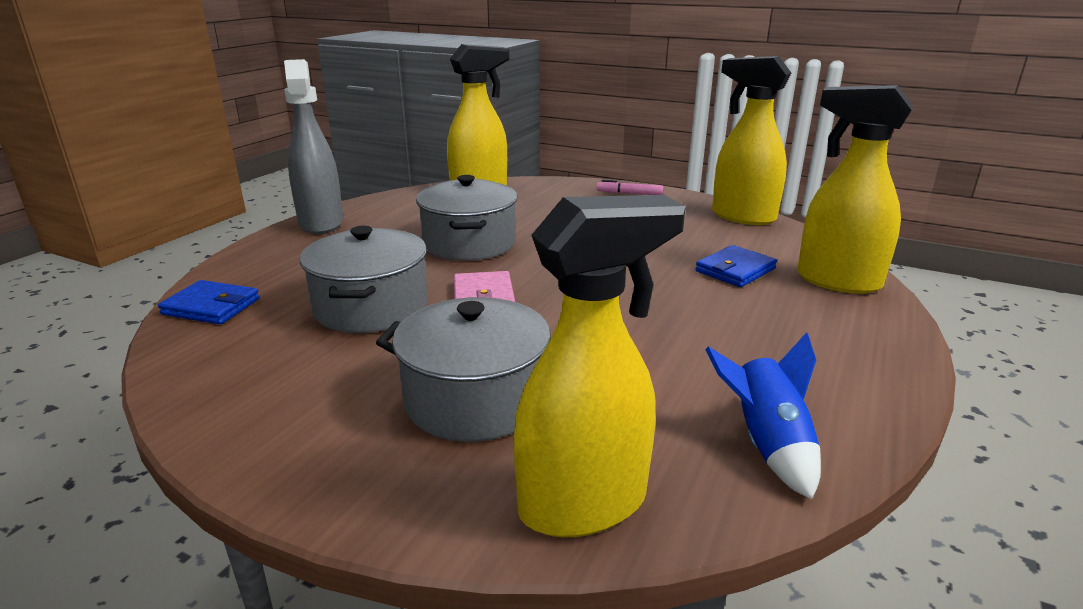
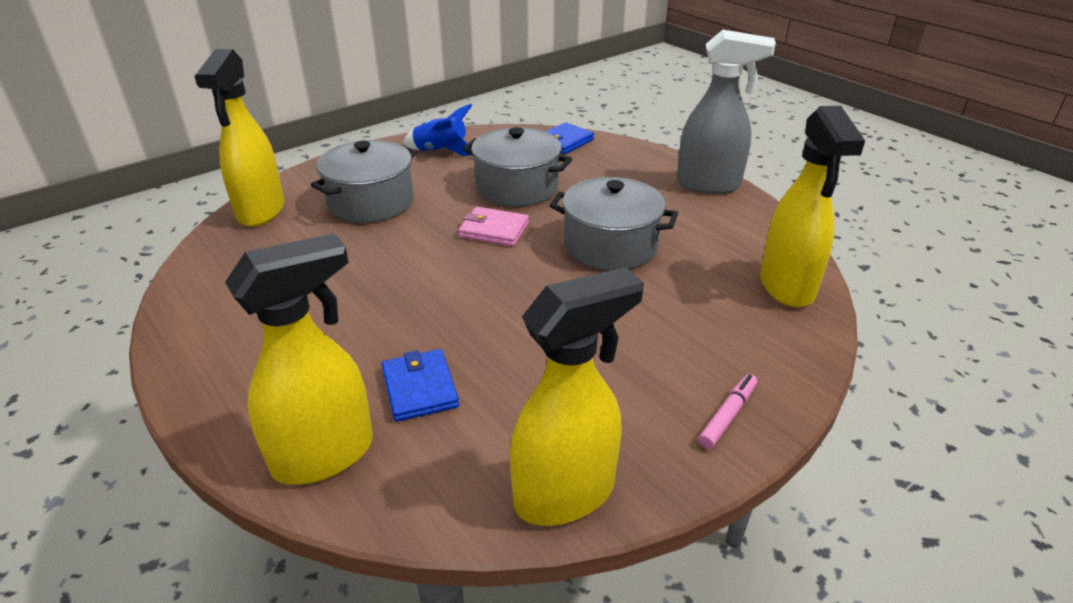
camera: 115 degrees right, 10 degrees up
blue rocket [705,332,821,500] -> blue rocket moved to [403,104,472,156]

